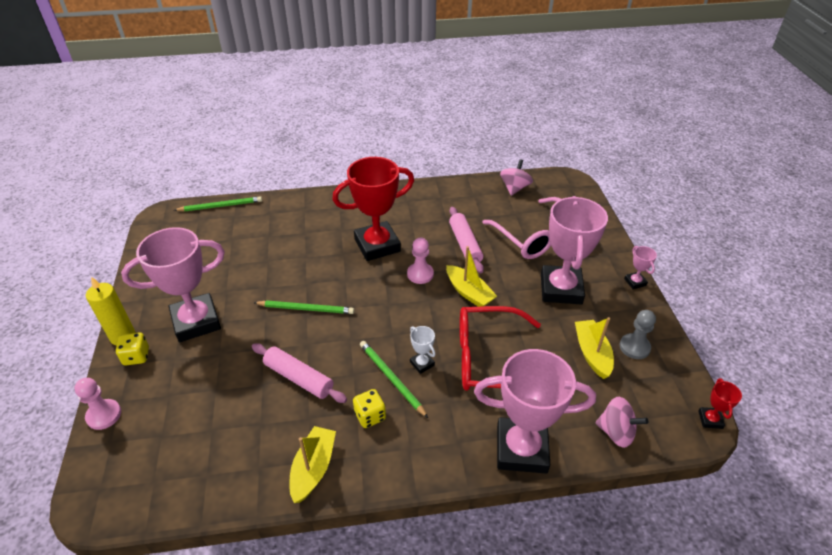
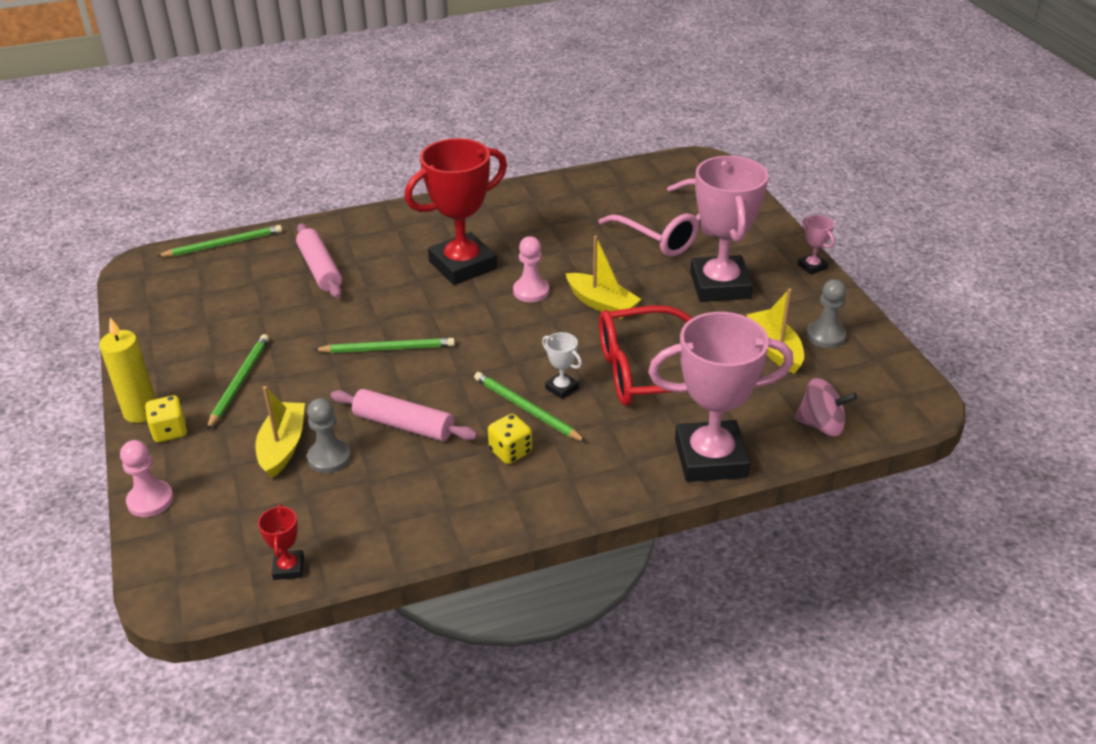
camera: 10 degrees left, 5 degrees down
pink trophy [121,227,225,342] -> green pencil [207,334,269,430]
yellow boat [289,426,336,503] -> yellow boat moved to [256,386,305,479]
pink rolling pin [449,207,484,273] -> pink rolling pin moved to [296,223,342,298]
pink spinning top [500,159,533,196] -> none
red trophy [698,378,742,429] -> red trophy moved to [258,504,304,580]
none -> grey pawn [307,398,351,473]

